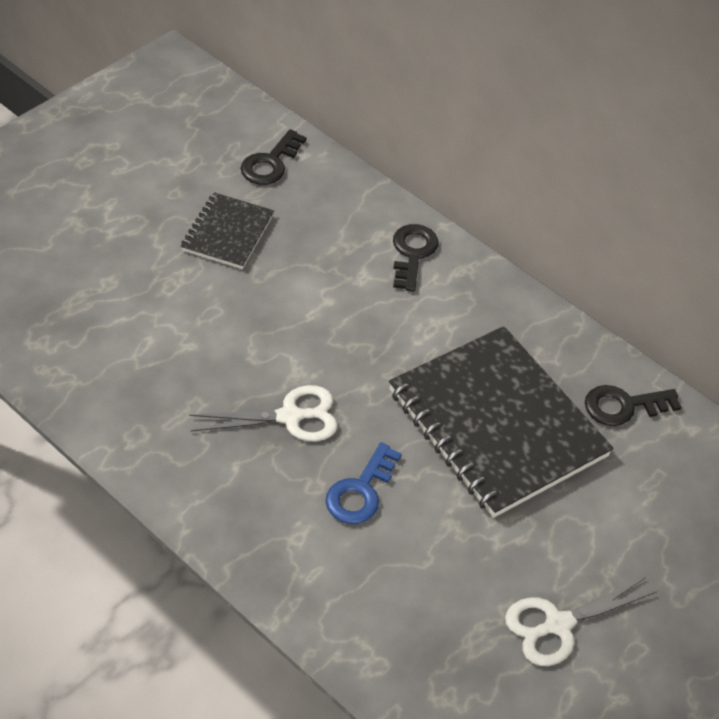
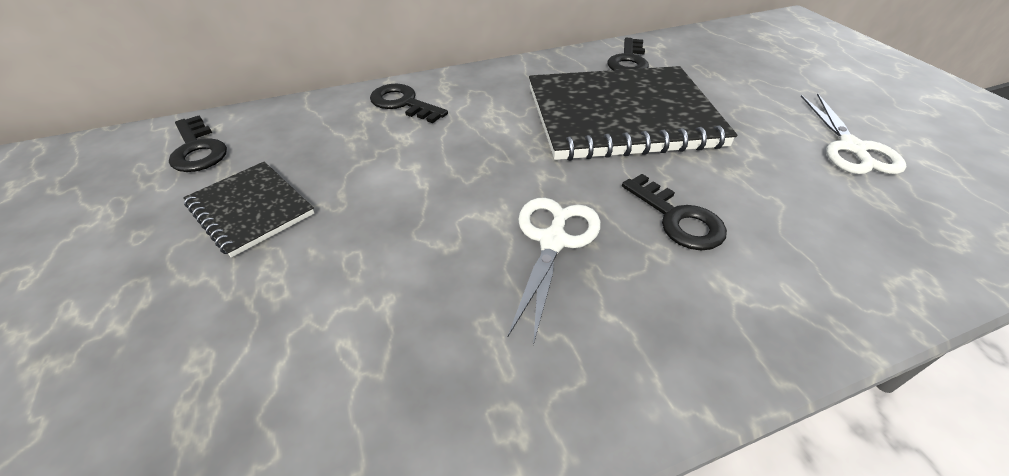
camera: 60 degrees left, 5 degrees down
blue key [325,442,402,524] -> black key [622,174,727,251]

